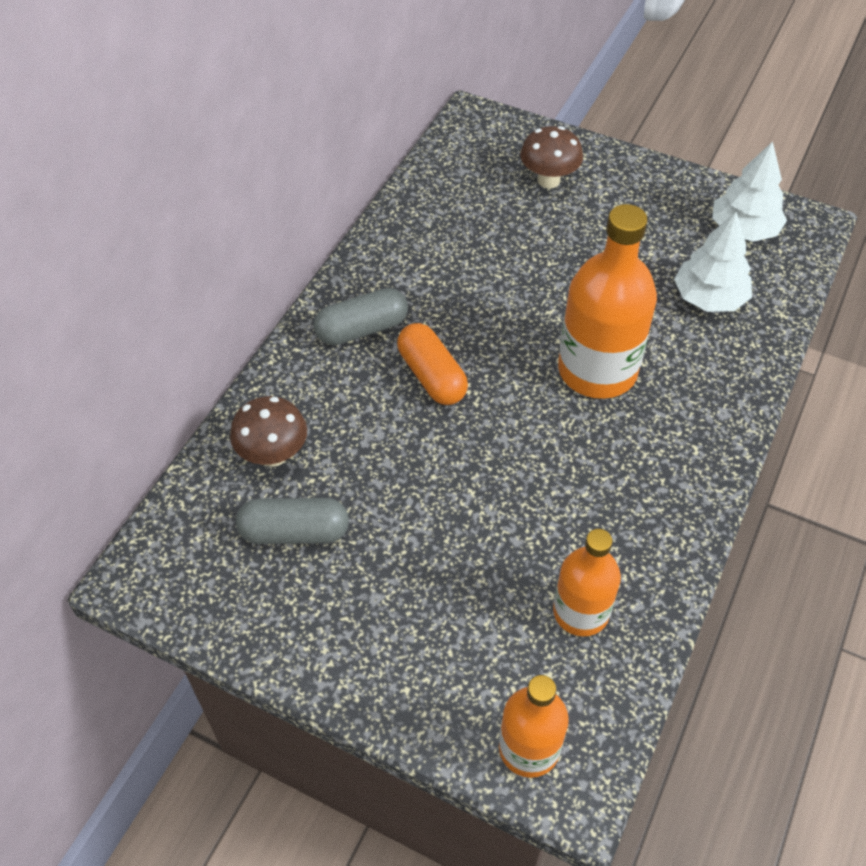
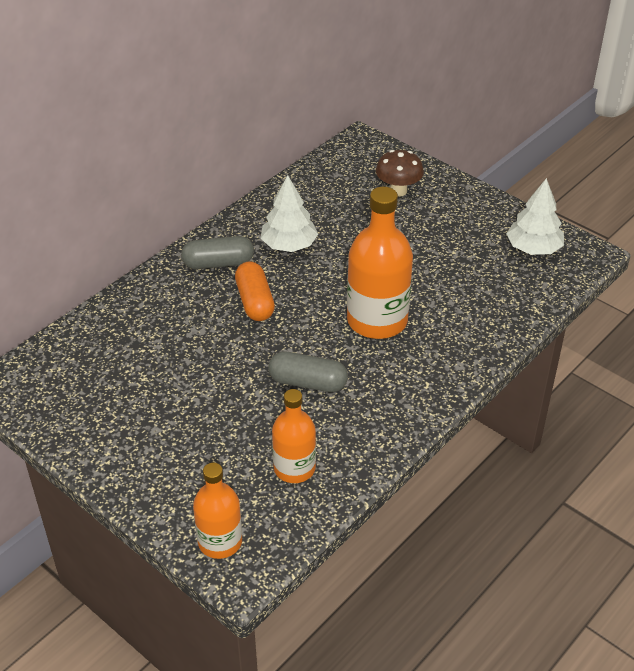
camera: 15 degrees right, 10 degrees down
brown mushroom [230,396,307,467] -> none
grey capsule [236,498,349,544] -> grey capsule moved to [268,352,348,392]
white tree [674,211,752,312] -> white tree moved to [261,175,318,252]

